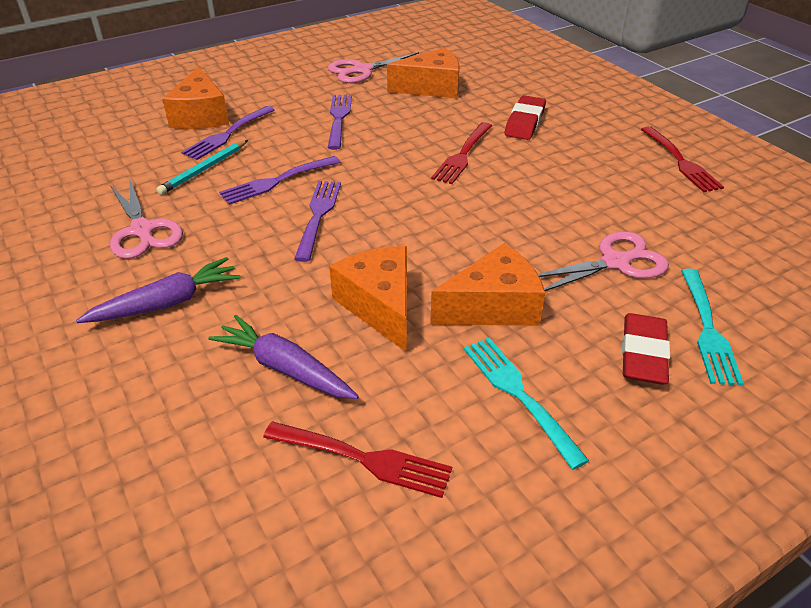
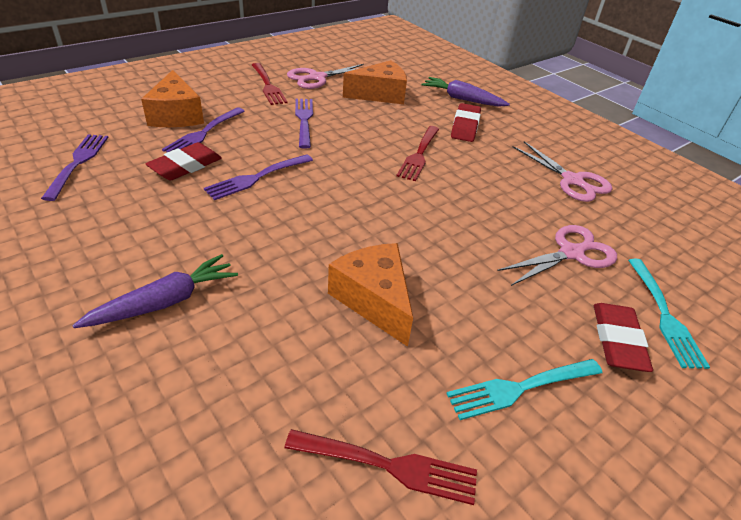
camera: 10 degrees left, 0 degrees up
pink scissors [110,180,183,259] -> pink scissors moved to [513,141,612,202]
turquoise pencil [157,140,248,195] -> red eraser [145,142,222,181]
purple carrot [208,315,359,399] -> purple carrot moved to [422,77,510,107]
purple fork [294,181,341,262] -> purple fork moved to [41,135,109,201]
orange cheese [430,243,545,326] -> none
turquoise fork [464,338,589,470] -> turquoise fork turned 75 degrees counterclockwise [446,359,603,420]
red fork [641,126,724,192] -> red fork moved to [252,63,288,105]

